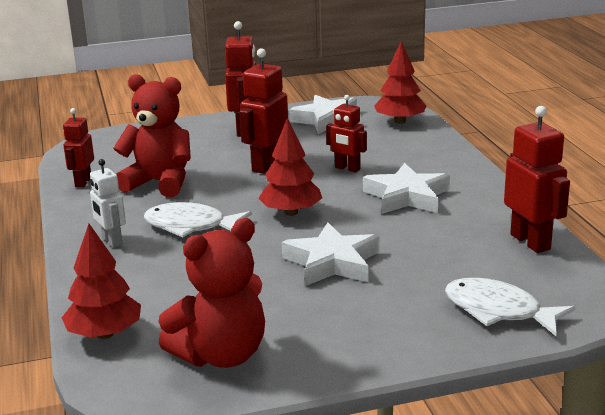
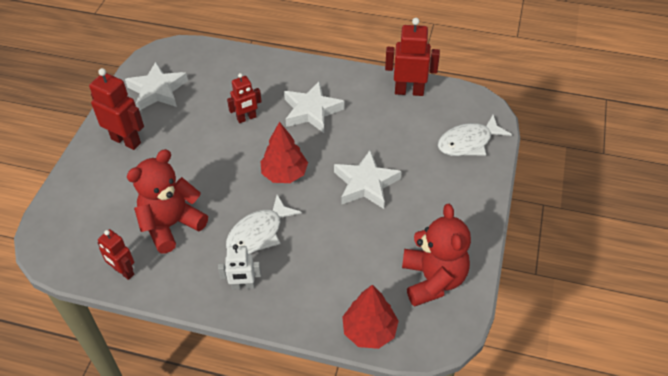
camera: 60 degrees left, 25 degrees up
red robot [239,48,288,174] -> none
red tree [374,41,427,124] -> none

